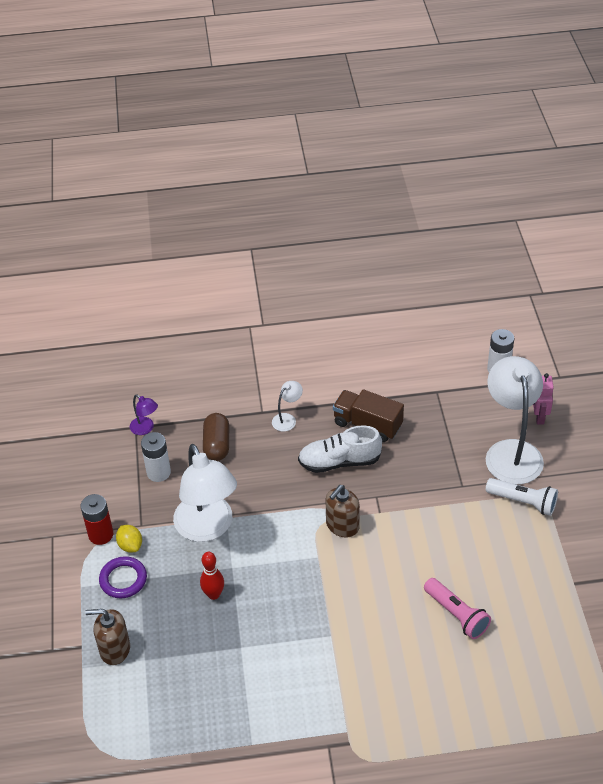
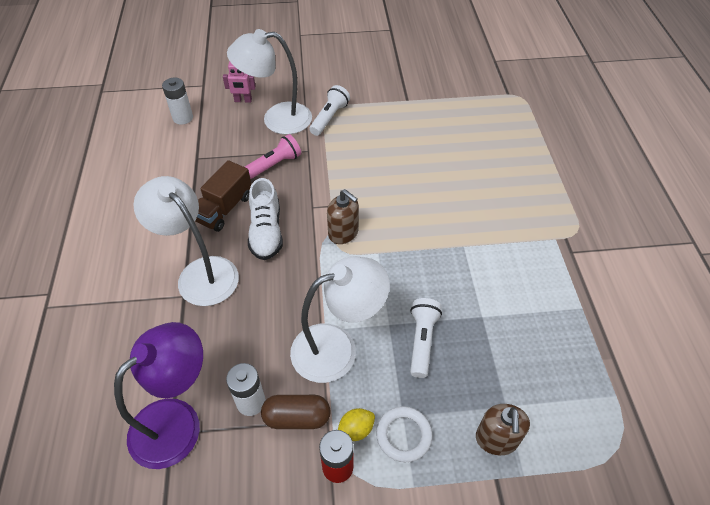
camera: 90 degrees left, 5 degrees up
purple ring [99,556,147,598] -> white ring [376,406,432,462]
purple lamp [130,395,158,435] -> purple lamp [114,322,203,469], size x2.30
red bowling pin [200,552,224,600] -> white flashlight [410,298,442,378]
brown capsule [203,413,229,461] -> brown capsule moved to [261,395,331,429]
white lamp [272,381,303,432] -> white lamp [133,176,239,306], size x2.30
pink flashlight [424,578,491,639] -> pink flashlight moved to [245,134,301,179]

